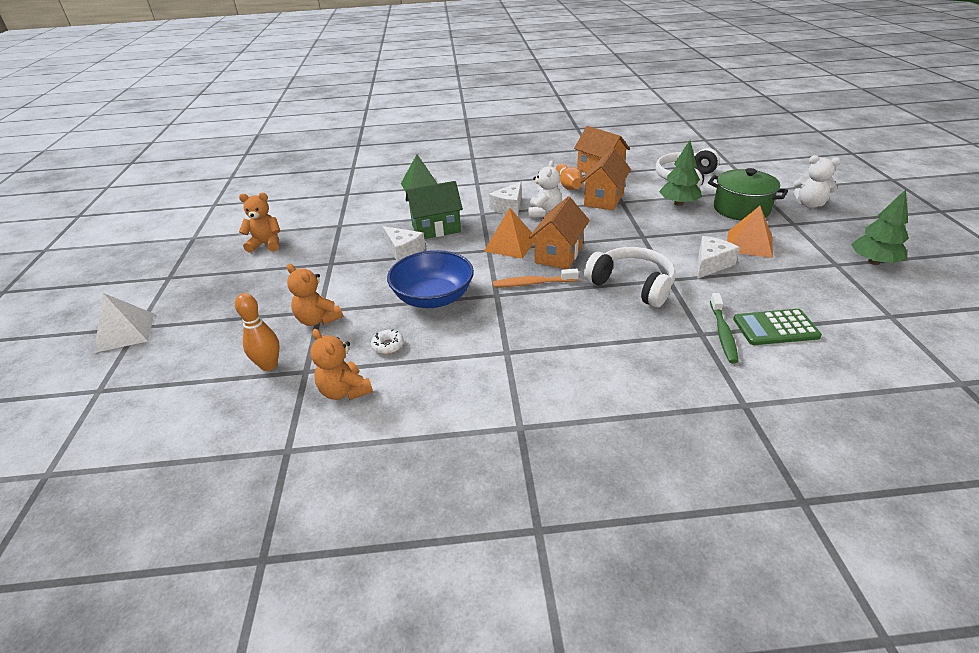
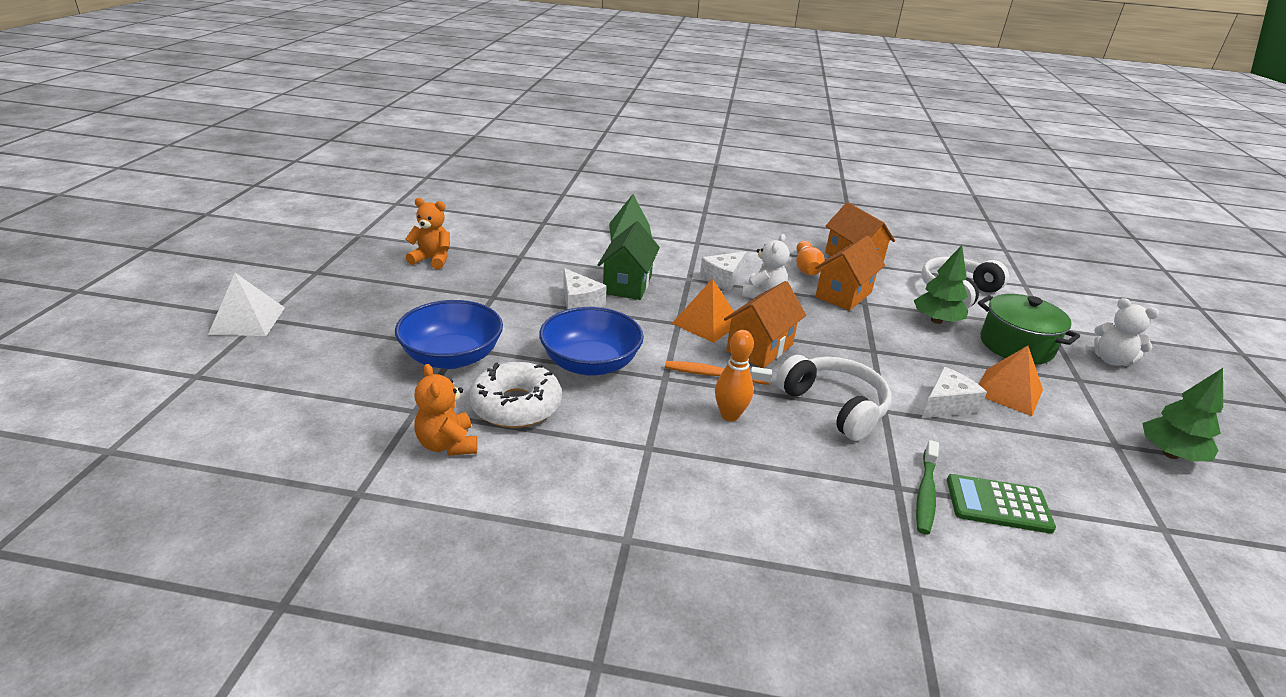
camera: 10 degrees right, 5 degrees down
orange bowling pin [235,293,280,371] -> orange bowling pin moved to [715,330,754,421]
orange teddy bear [287,264,343,326] -> blue bowl [395,300,503,369]
white donut [371,329,404,354] -> white donut [469,362,562,428], size x2.32
green house [406,181,463,239] -> green house turned 75 degrees counterclockwise [598,221,660,300]

